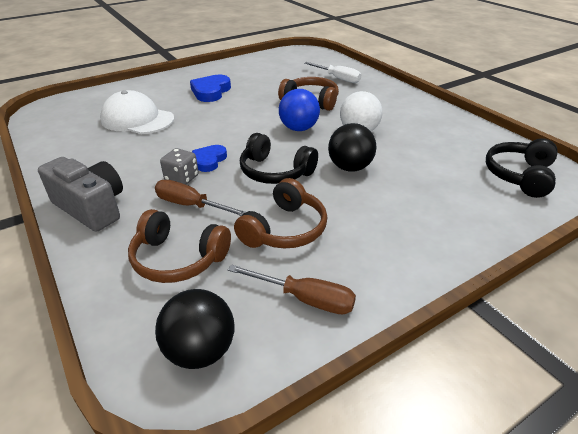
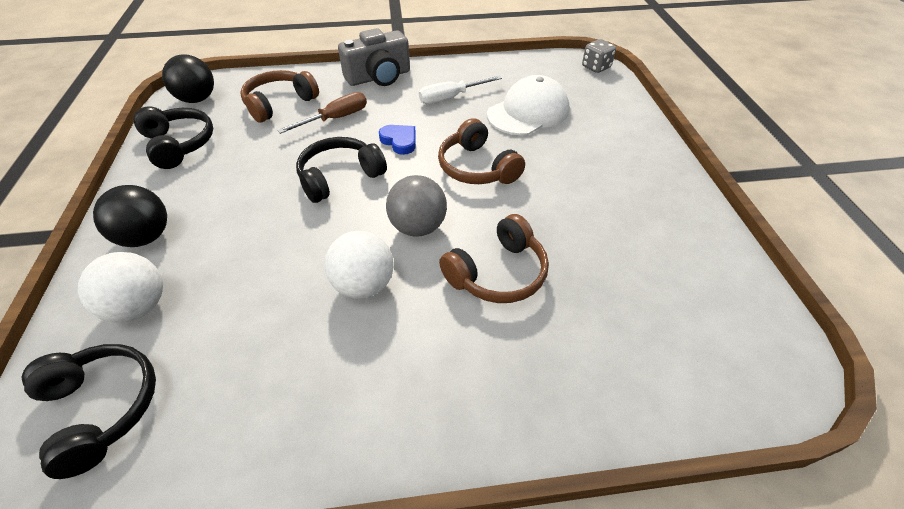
camera: 115 degrees right, 10 degrees up
grey dice [160,148,198,185] -> grey dice moved to [582,39,616,73]
blue heart [190,75,231,102] -> none
brown screwdriver [228,265,356,314] -> black headphones [133,106,213,169]
brown headphones [234,178,327,248] -> brown headphones moved to [438,118,525,184]
blue ball [279,89,320,131] -> grey ball [386,175,447,237]
white screwdriver [305,62,361,83] -> white screwdriver moved to [419,76,502,104]
black ball [328,123,376,172] -> black ball moved to [93,185,167,247]
none -> white ball [78,252,163,323]

